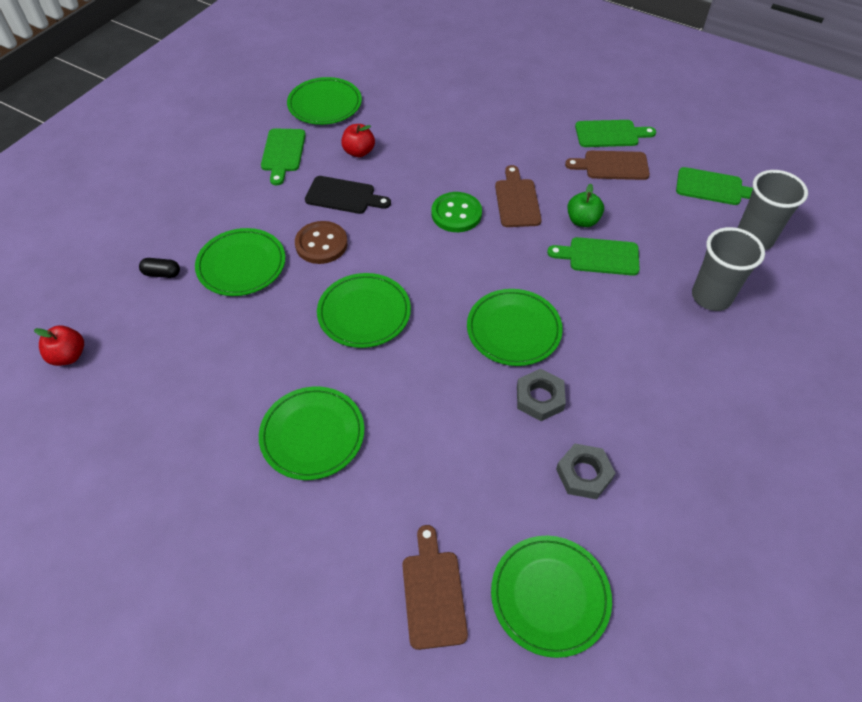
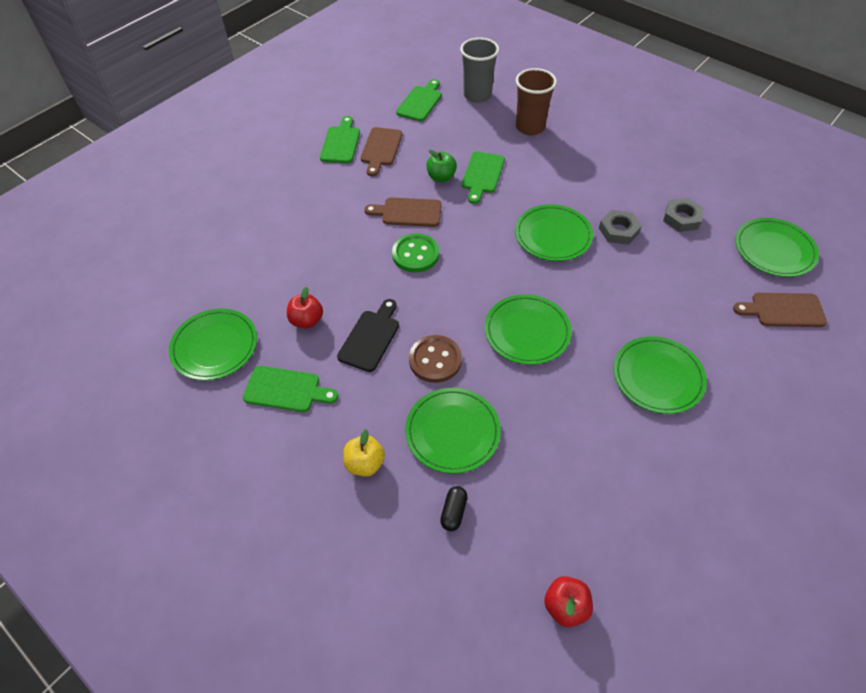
camera: 80 degrees left, 0 degrees up
grey cup [692,227,765,311] -> brown cup [516,68,557,136]
none -> yellow apple [343,429,385,477]

